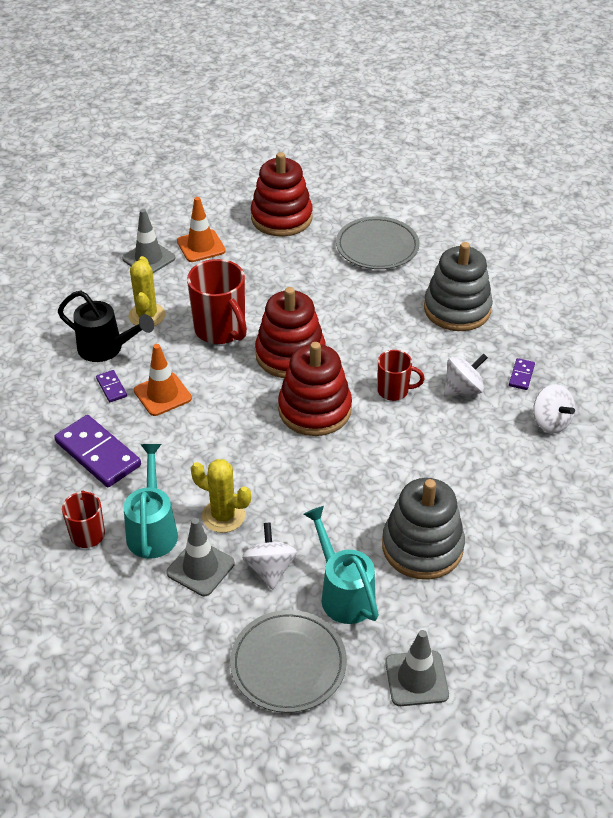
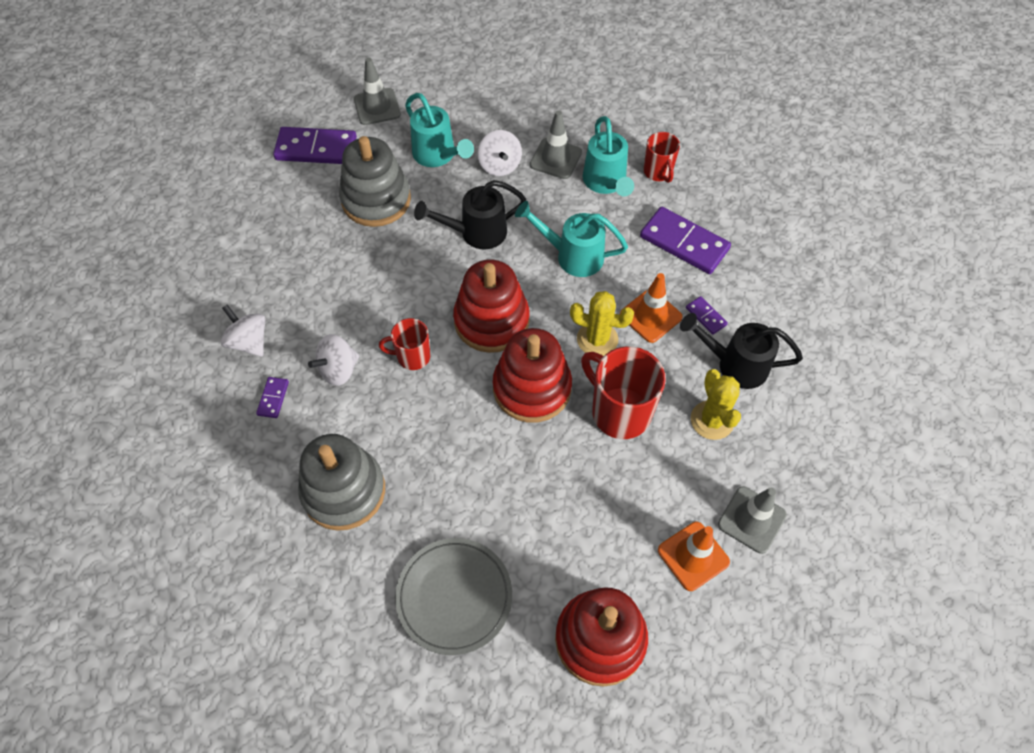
camera: 170 degrees right, 15 degrees up
yellow cactus [191,459,251,533] -> yellow cactus moved to [570,291,634,356]
grey plate [230,610,347,713] -> none
none -> purple domino [273,127,357,164]
none -> black watering can [414,180,526,249]
none -> turquoise watering can [515,201,628,277]

